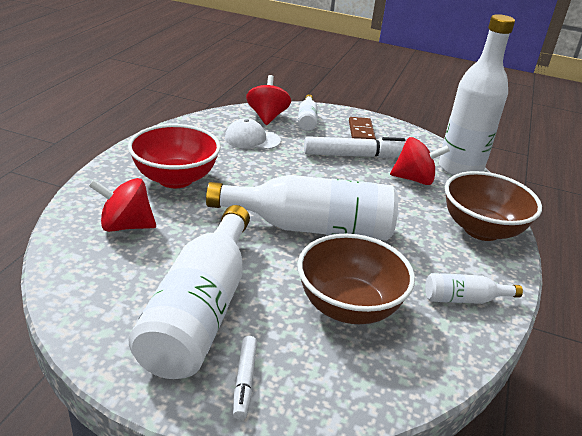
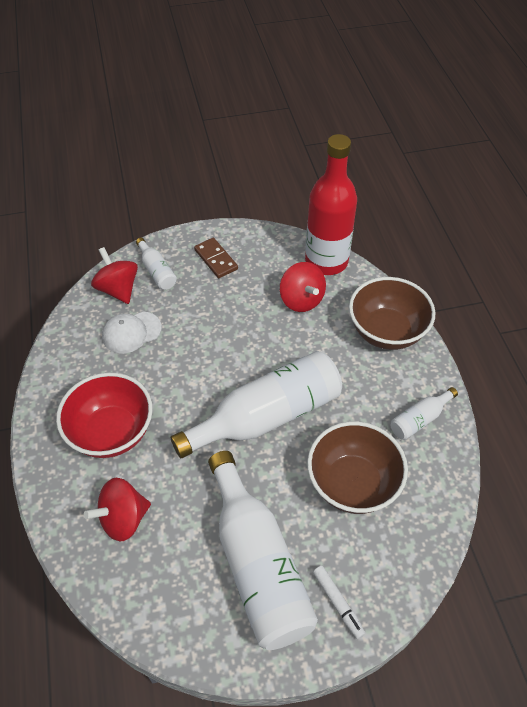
camera: 30 degrees left, 20 degrees up
white marker [304,136,405,158] -> none
red spinning top [390,137,450,185] -> red spinning top turned 90 degrees clockwise [280,262,326,312]
white bottle [439,14,515,176] -> red bottle [305,134,357,275]

